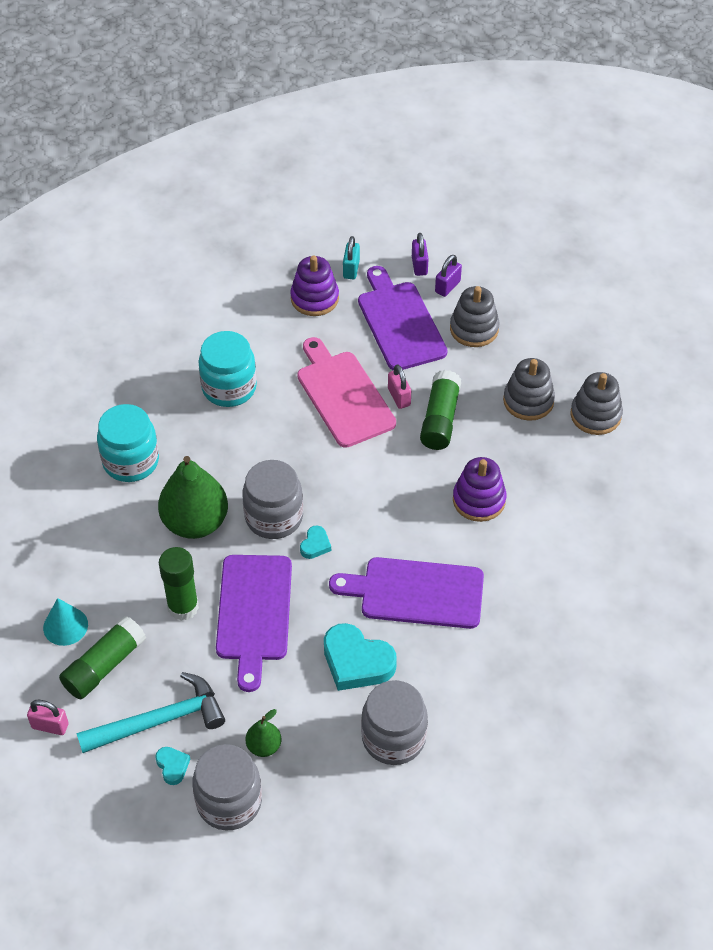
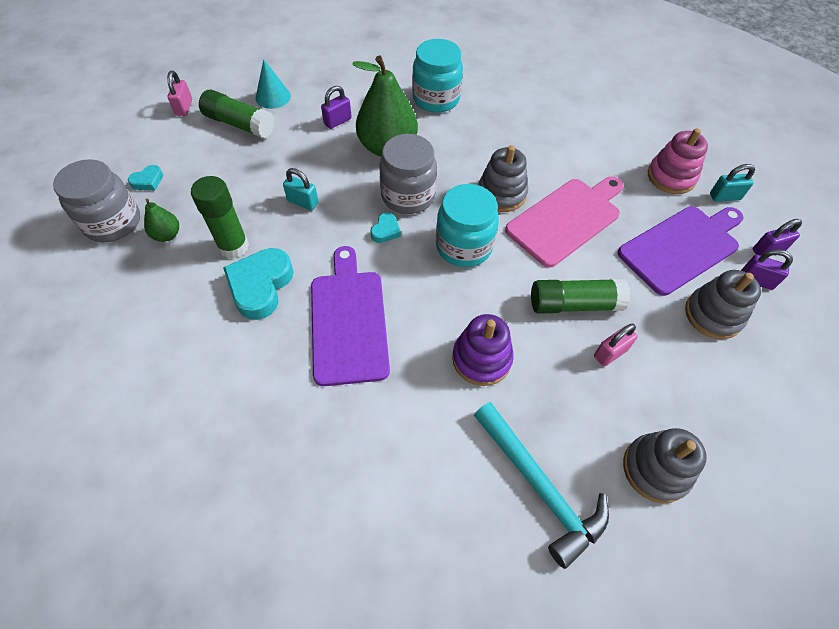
camera: 75 degrees right, 5 degrees up
turquoise hammer [76,672,225,753] -> turquoise hammer moved to [474,402,609,569]
green glue stick [159,547,199,621] -> green glue stick moved to [191,176,249,259]
turquoise jar [198,331,257,407] -> turquoise jar moved to [436,184,499,267]
purple cutting board [216,555,292,692] -> turquoise padlock [283,168,319,211]
purple stacking toy [290,256,339,316] -> pink stacking toy [648,128,708,194]
turquoise heart [300,525,331,559] -> turquoise heart turned 75 degrees counterclockwise [370,212,401,243]
grey jar [361,680,428,765] -> none
pink padlock [388,364,411,409] -> pink padlock moved to [594,324,638,366]
grey stacking toy [503,358,555,421] -> grey stacking toy moved to [478,145,528,212]
none -> purple padlock [321,86,352,129]

